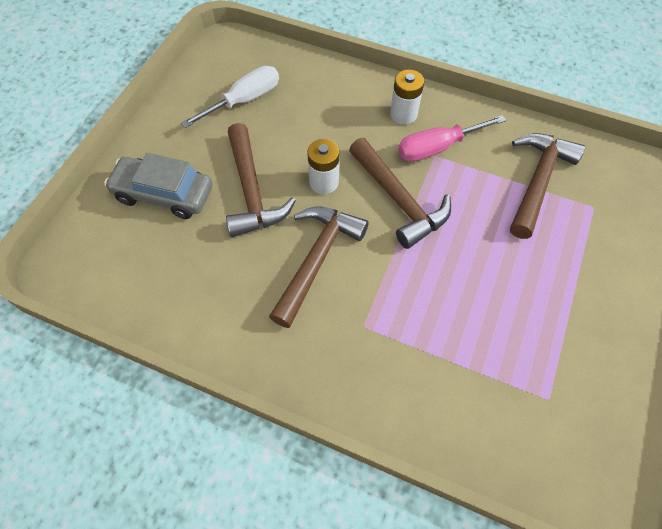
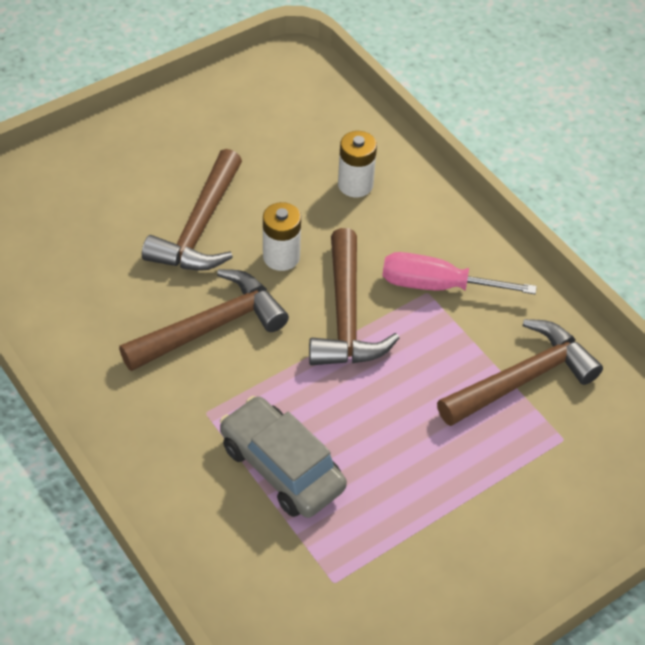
camera: 30 degrees right, 10 degrees down
grey car [104,153,213,219] -> grey car moved to [220,396,347,518]
white screwdriver [181,66,279,128] -> none
white battery [390,70,424,124] -> white battery moved to [338,131,377,197]

